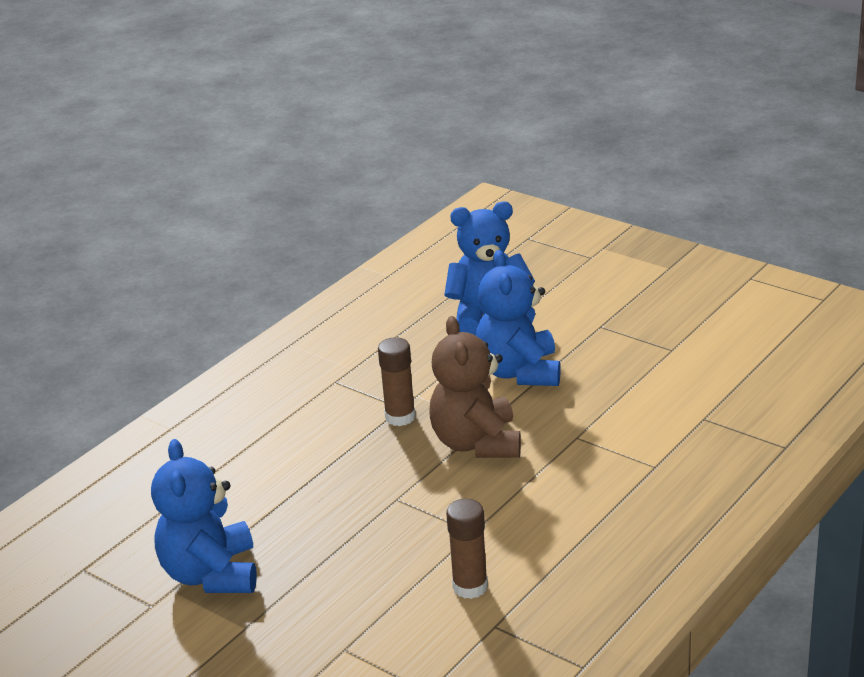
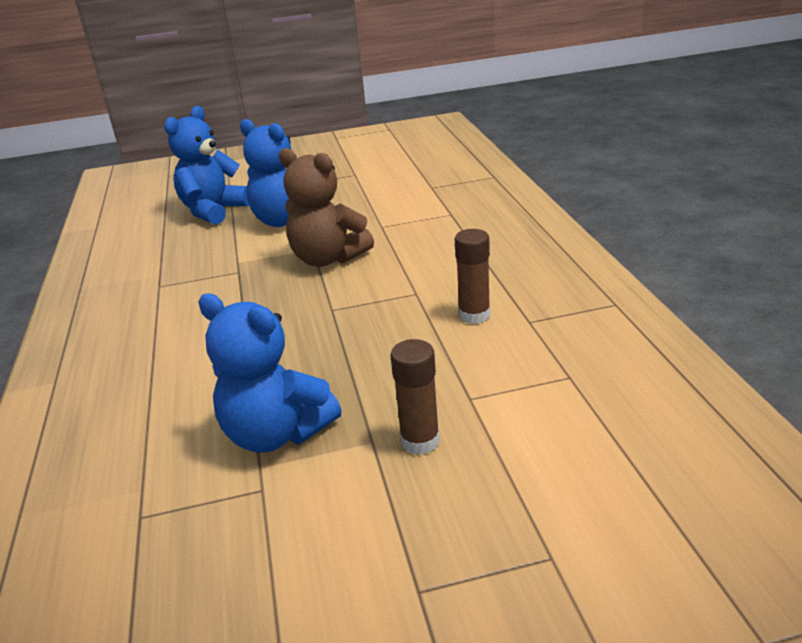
camera: 50 degrees left, 0 degrees up
brown glue stick [378,337,416,426] -> brown glue stick moved to [391,339,440,455]

